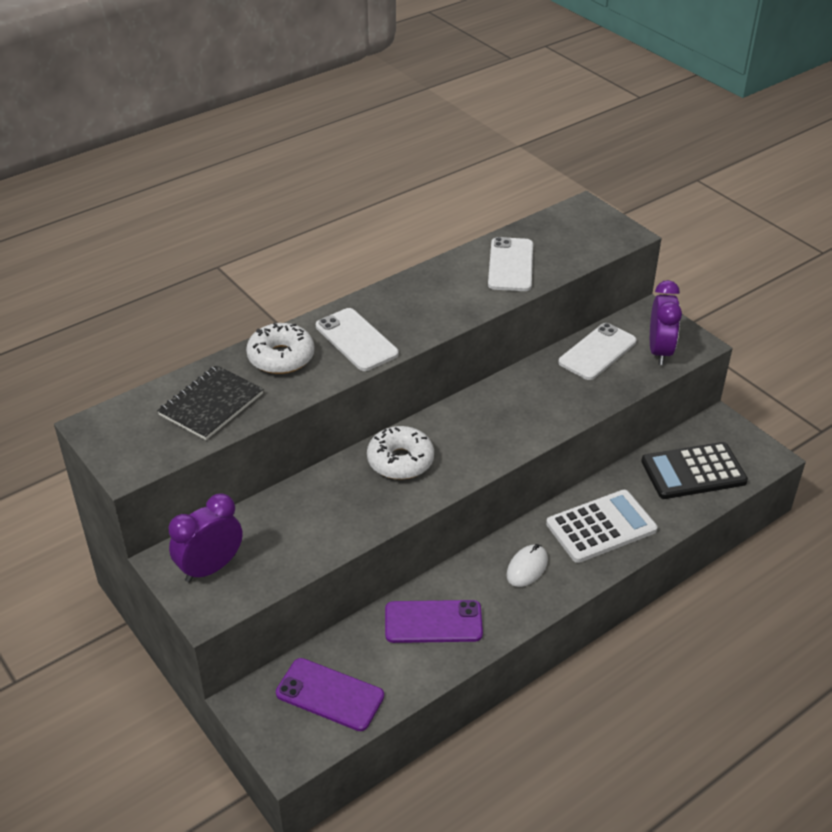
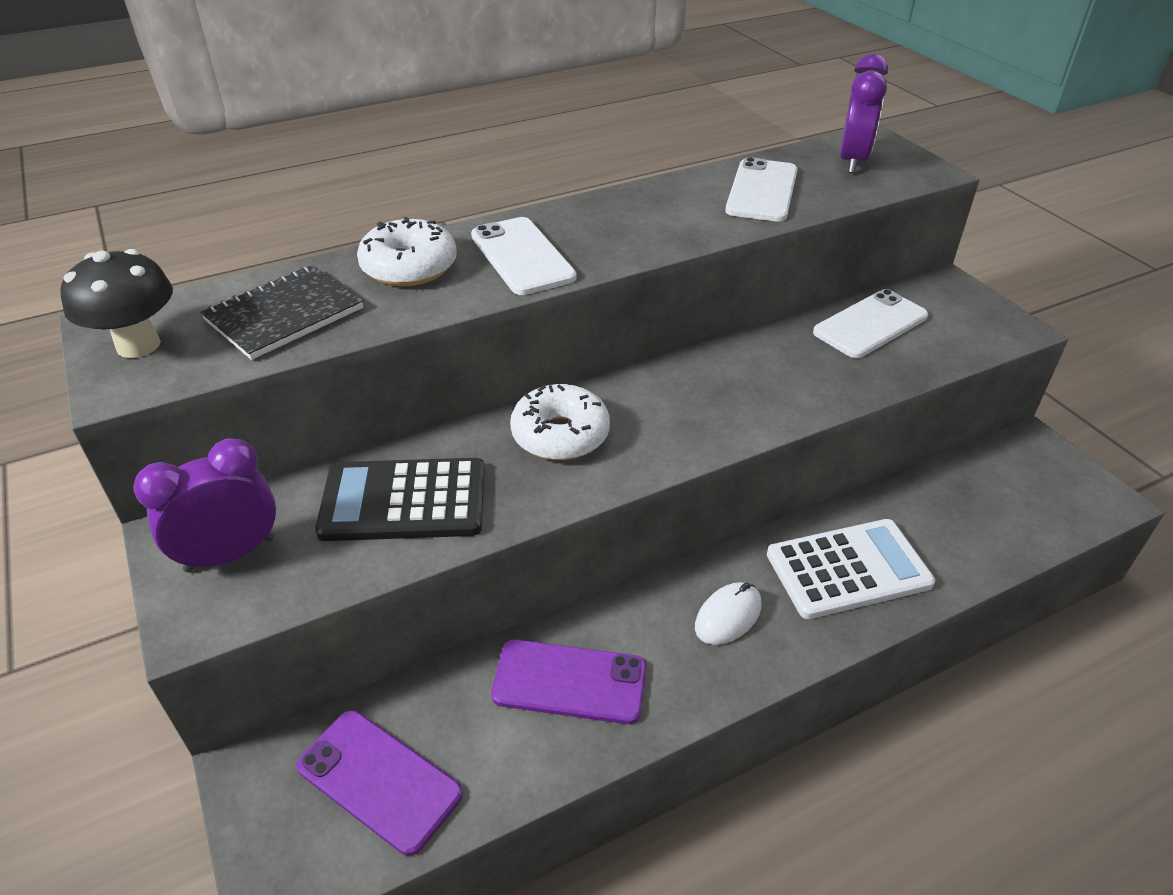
camera: 10 degrees right, 0 degrees up
black calculator [641,442,748,499] -> black calculator moved to [315,458,485,541]
purple clock [650,280,682,365] -> purple clock moved to [840,53,888,173]
none -> black mushroom [60,249,173,358]

